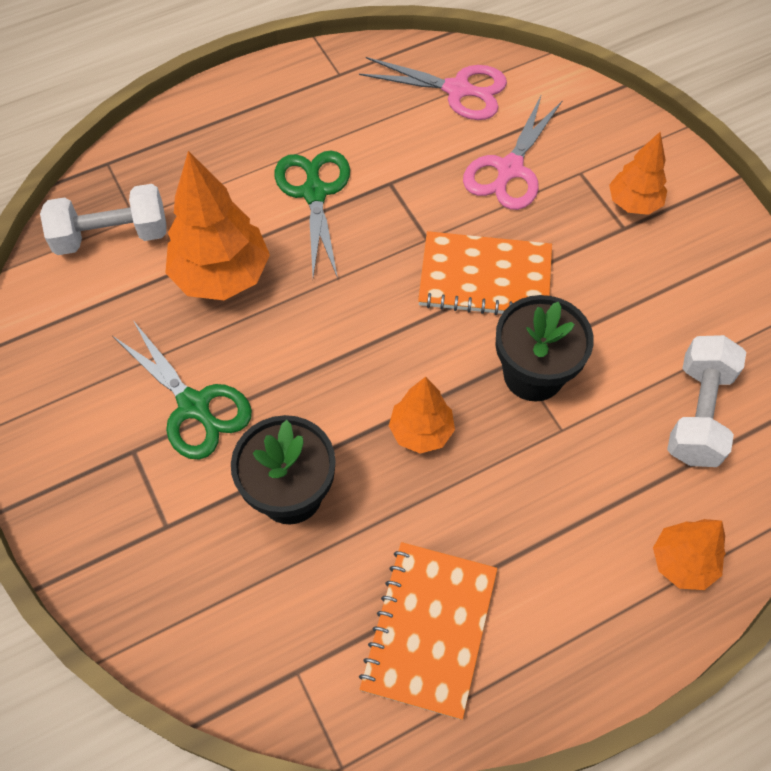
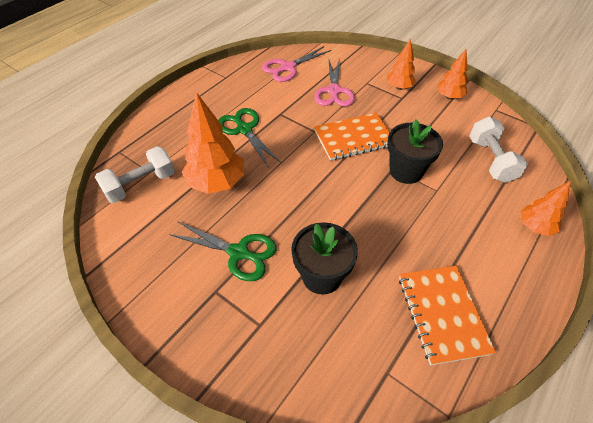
camera: 25 degrees left, 10 degrees down
pink scissors [359,57,507,120] -> pink scissors turned 150 degrees clockwise [262,46,332,82]
orange tree [389,377,455,454] -> orange tree moved to [436,49,468,100]

